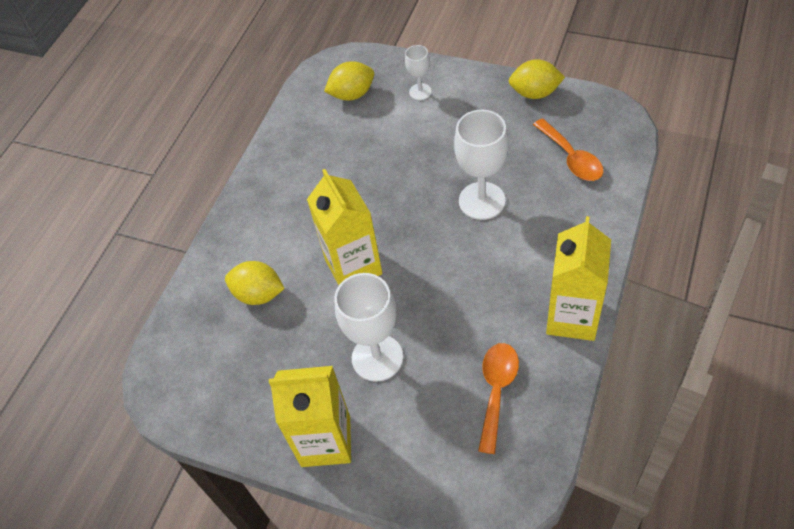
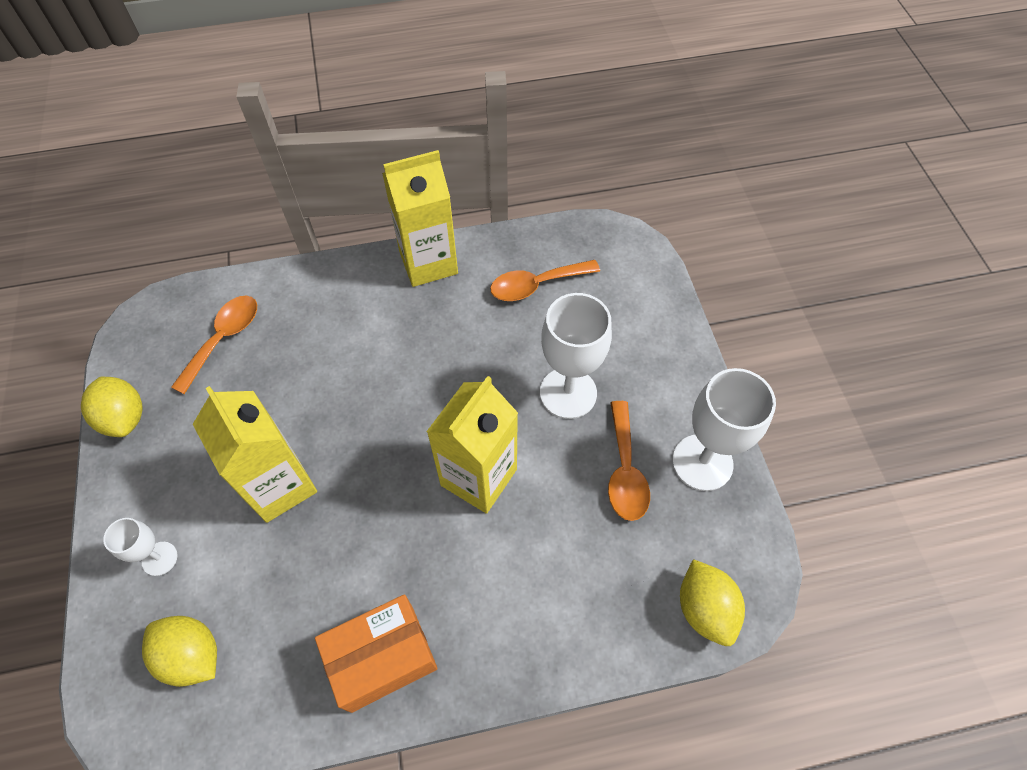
camera: 130 degrees left, 5 degrees up
yellow lemon [225,261,285,305] -> yellow lemon moved to [680,559,745,646]
yellow carton [269,366,351,467] -> yellow carton moved to [193,386,317,523]
white goblet [454,109,508,220] -> white goblet moved to [672,368,776,491]
none -> orange box [315,594,438,713]
none -> orange spoon [608,401,650,521]

